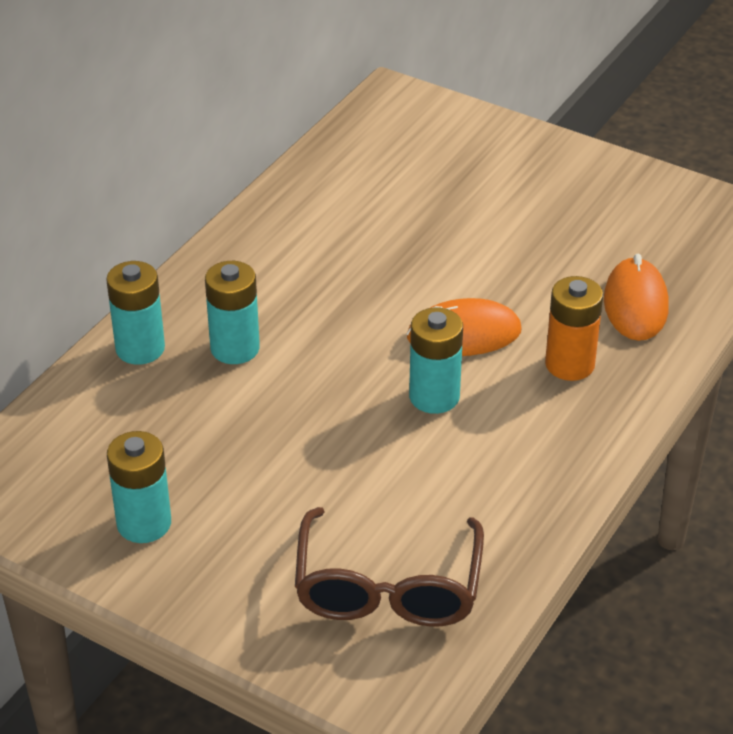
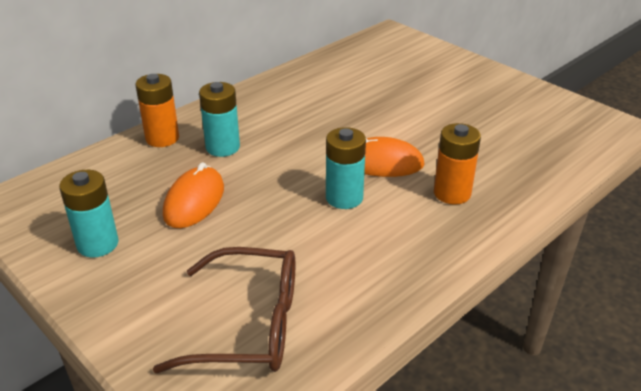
camera: 15 degrees right, 5 degrees down
turquoise battery [106,261,165,365] -> orange battery [135,74,179,147]
brown glasses [295,507,484,627] -> brown glasses turned 105 degrees counterclockwise [153,247,295,373]
orange mouse [604,254,669,341] -> orange mouse moved to [163,162,224,228]

